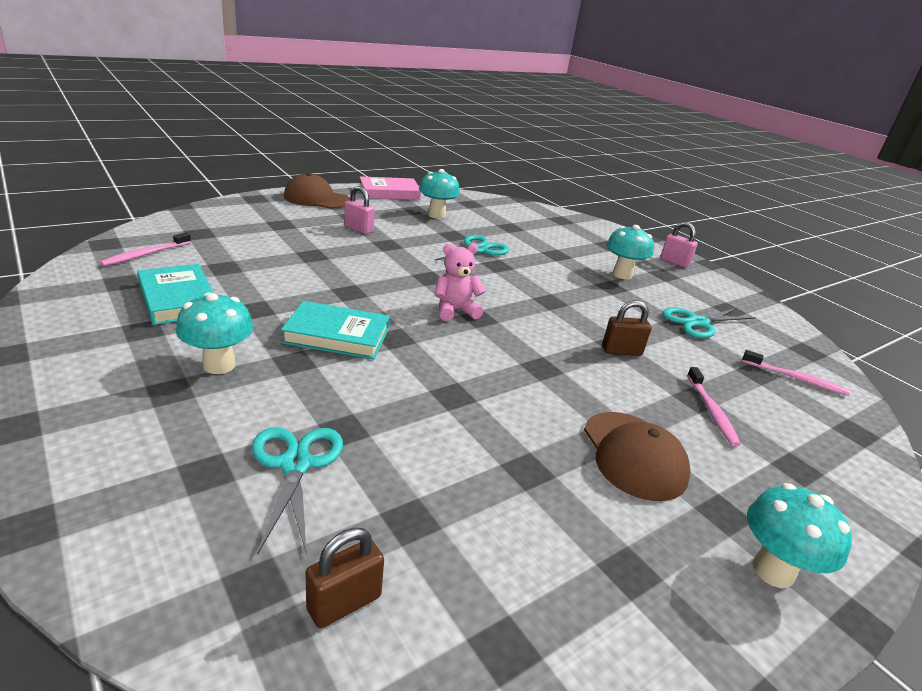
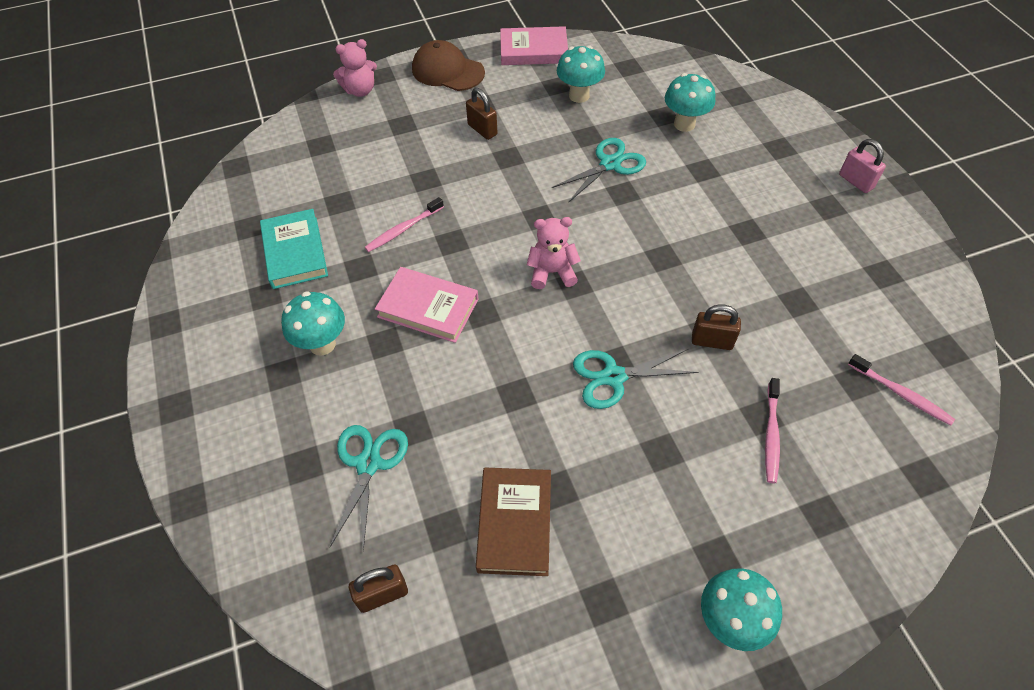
camera: 20 degrees right, 25 degrees up
pink toothbrush [100,232,191,266] -> pink toothbrush moved to [364,197,444,252]
turquoise book [281,301,390,359] -> pink book [375,267,478,343]
pink padlock [344,186,375,234] -> brown padlock [466,88,497,140]
brown cap [584,412,691,501] -> none
turquoise mushroom [607,225,654,279] -> turquoise mushroom moved to [665,73,715,132]
turquoise scissors [662,308,756,338] -> turquoise scissors moved to [573,349,699,409]
none -> pink teddy bear [333,39,377,97]
none -> brown book [476,468,551,576]

